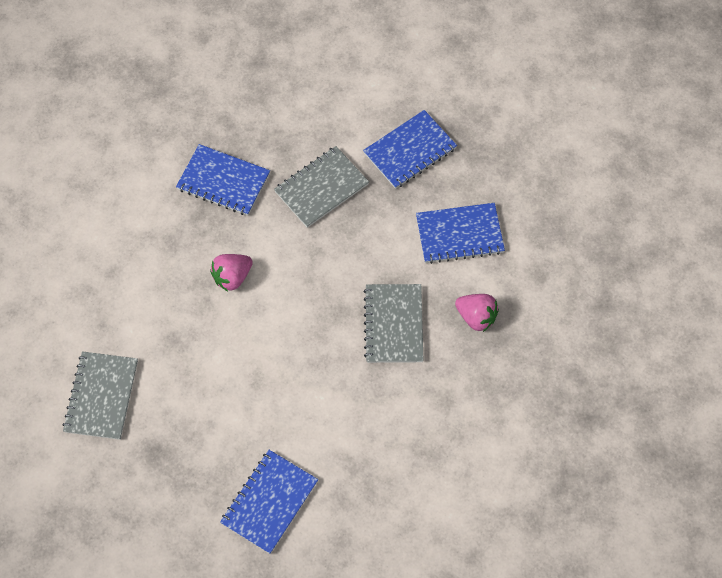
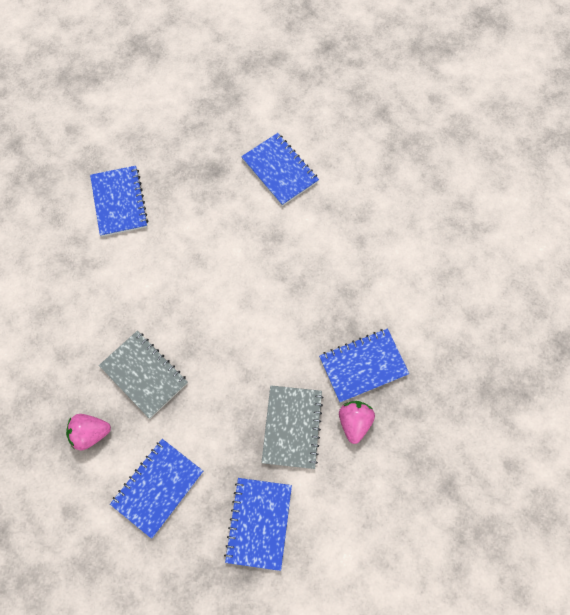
camera: 135 degrees right, 5 degrees up
grey notebook [63,351,138,440] -> blue notebook [241,133,319,206]
pink strawberry [210,254,253,291] -> pink strawberry moved to [339,401,375,444]

